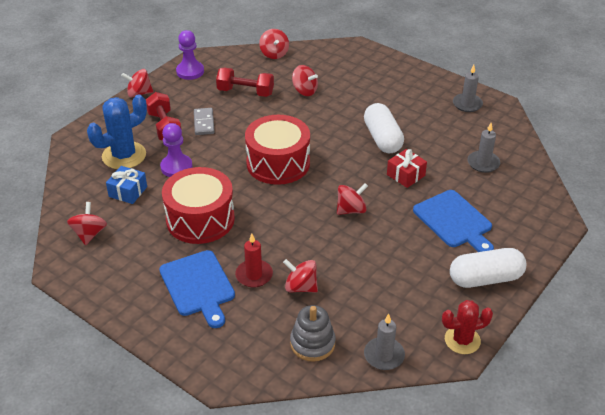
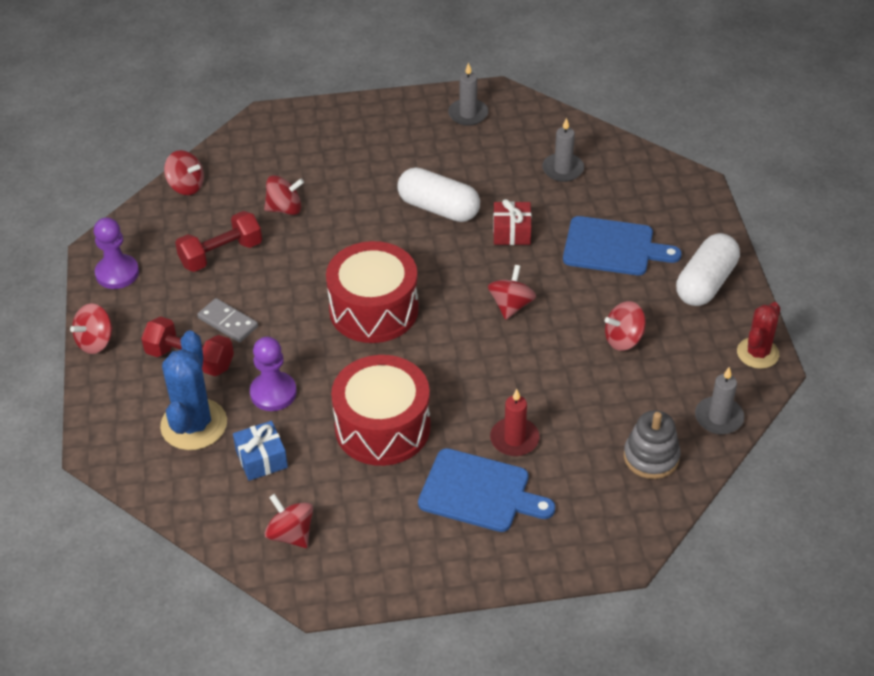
camera: 45 degrees left, 5 degrees up
red spinning top [283,259,318,293] -> red spinning top moved to [605,301,646,351]

